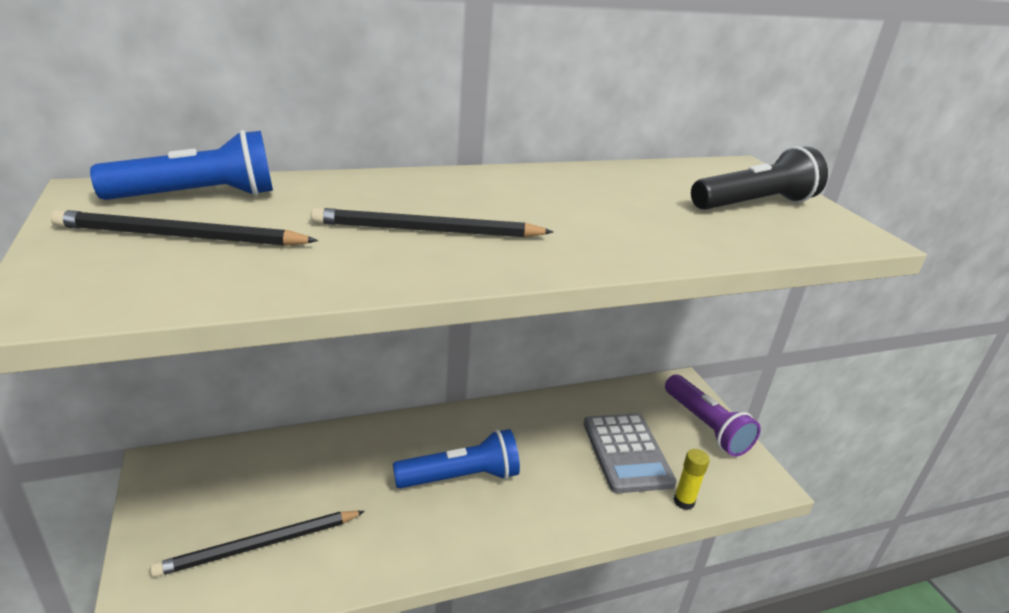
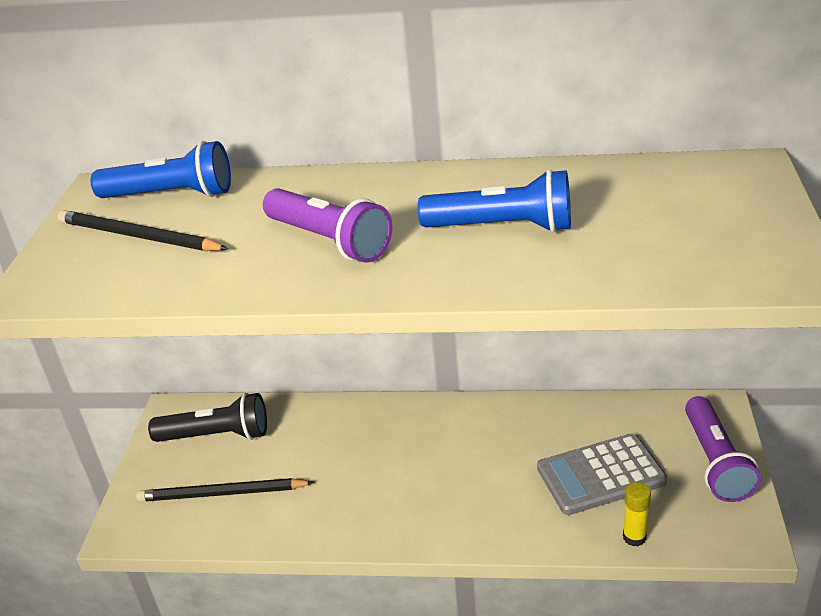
camera: 30 degrees right, 5 degrees up
black pencil [311,208,553,237] -> purple flashlight [263,188,392,263]
blue flashlight [393,429,520,488] -> blue flashlight moved to [418,169,571,233]
grey calculator [584,413,677,493] -> grey calculator turned 60 degrees clockwise [537,434,667,515]
black flashlight [691,147,828,210] -> black flashlight moved to [148,393,267,442]

